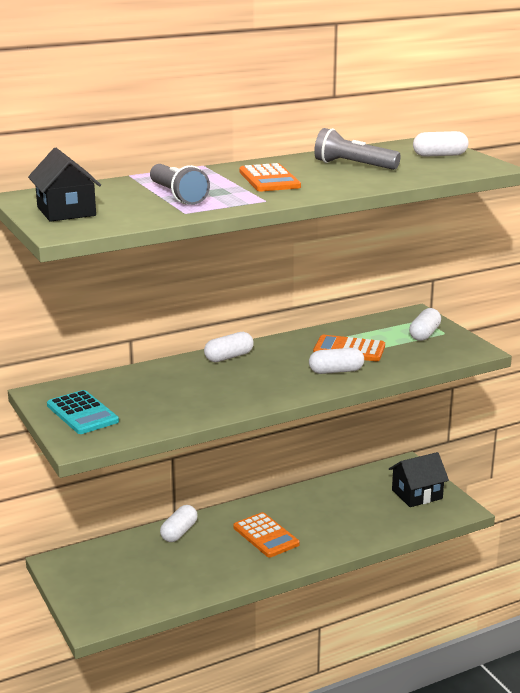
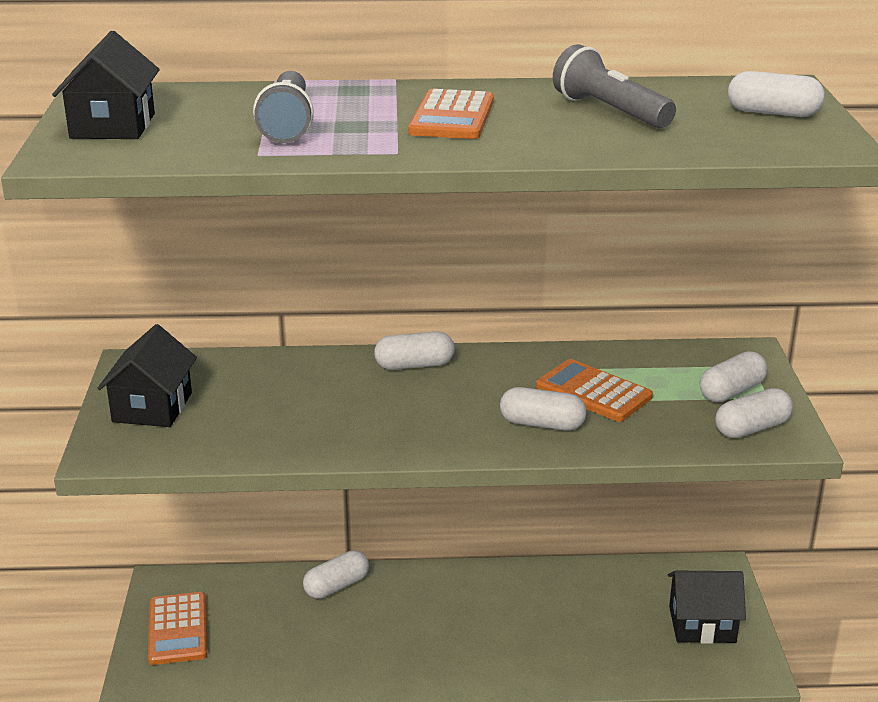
camera: 25 degrees right, 5 degrees up
turquoise calculator [47,390,119,434] -> black house [97,324,197,427]
orange calculator [233,512,300,557] -> orange calculator moved to [148,592,207,665]
none -> white capsule [715,388,793,438]

